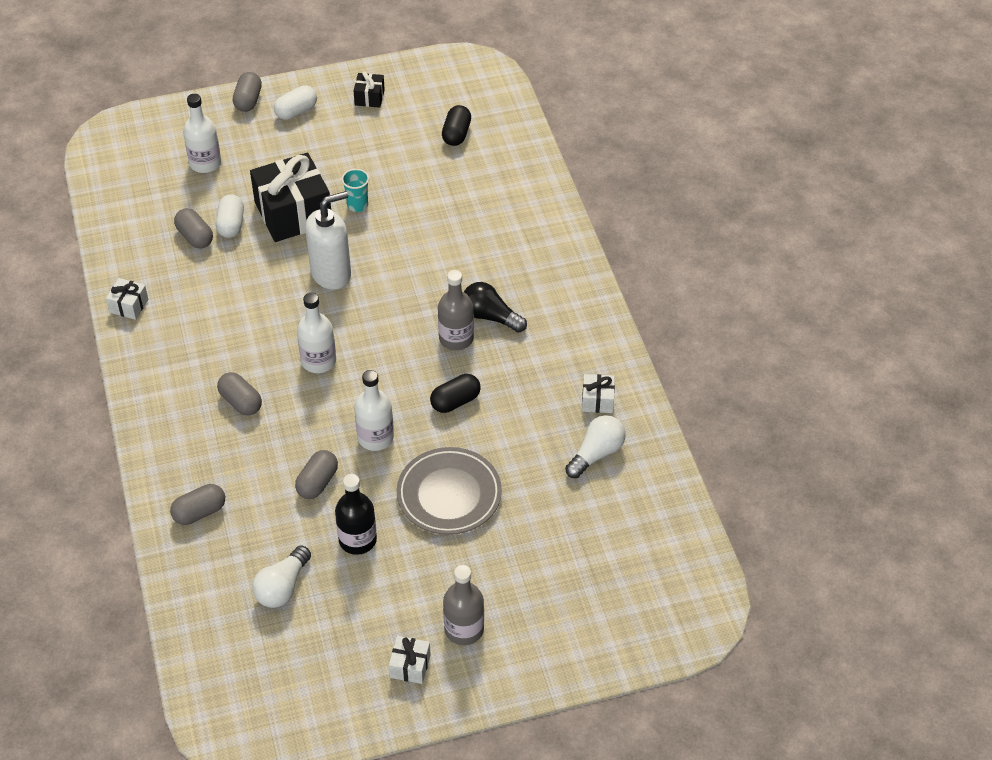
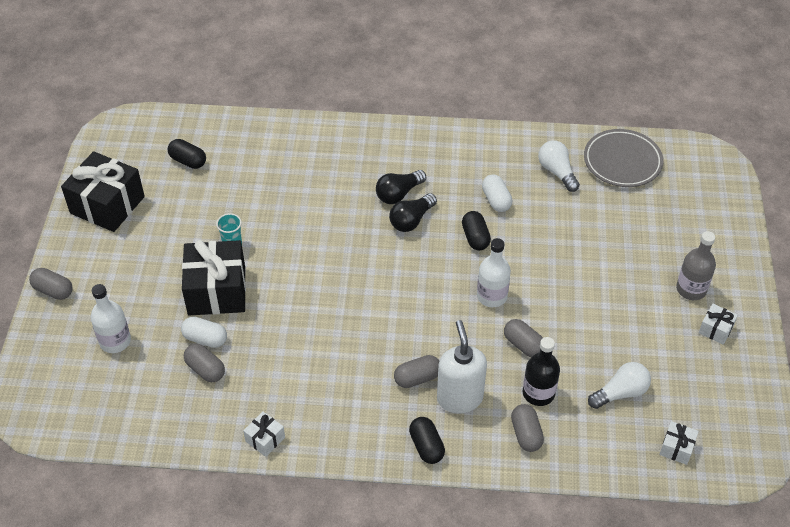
camera: 70 degrees left, 0 degrees up
grey capsule [174,208,213,249] -> grey capsule turned 60 degrees clockwise [184,344,225,382]
white light bulb [252,545,311,608] -> white light bulb turned 75 degrees counterclockwise [588,362,651,409]
white capsule [274,85,317,120] -> white capsule moved to [482,174,512,212]
white bottle [297,293,336,373] -> none
white soap dispenser [305,191,351,290] -> white soap dispenser moved to [437,320,487,414]
black bottle [335,474,377,555] -> black bottle moved to [523,337,560,406]
black gift [353,71,385,108] -> black gift [61,151,145,232], size x2.19
grey plate [397,447,502,535] -> grey plate moved to [584,129,664,187]
grey bottle [438,270,474,350] -> black light bulb [389,193,437,232]
white gift [582,374,615,413] -> white gift moved to [659,421,699,465]
none -> black capsule [409,417,445,464]

